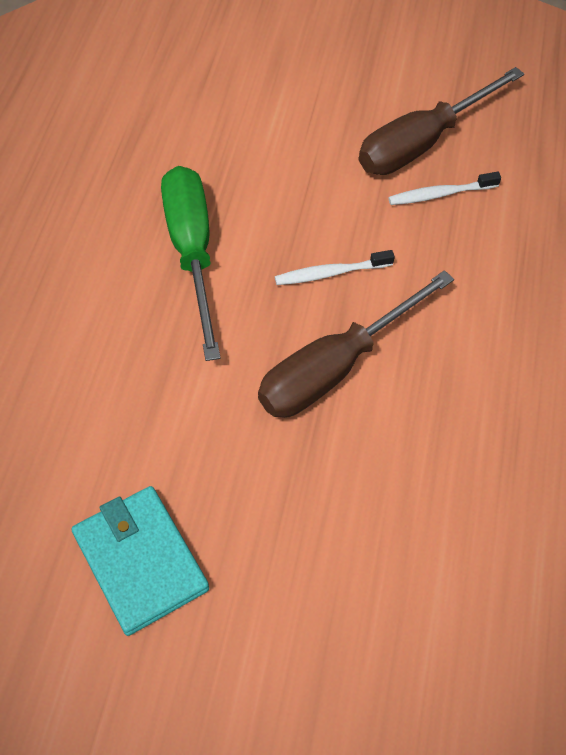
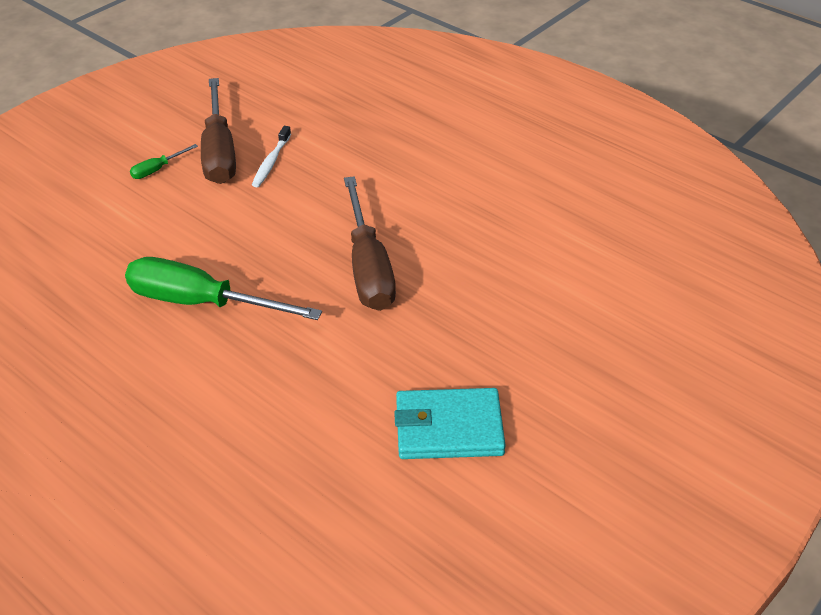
camera: 60 degrees left, 15 degrees down
white toothbrush [275,250,395,285] -> none
none -> green screwdriver [130,144,198,179]

